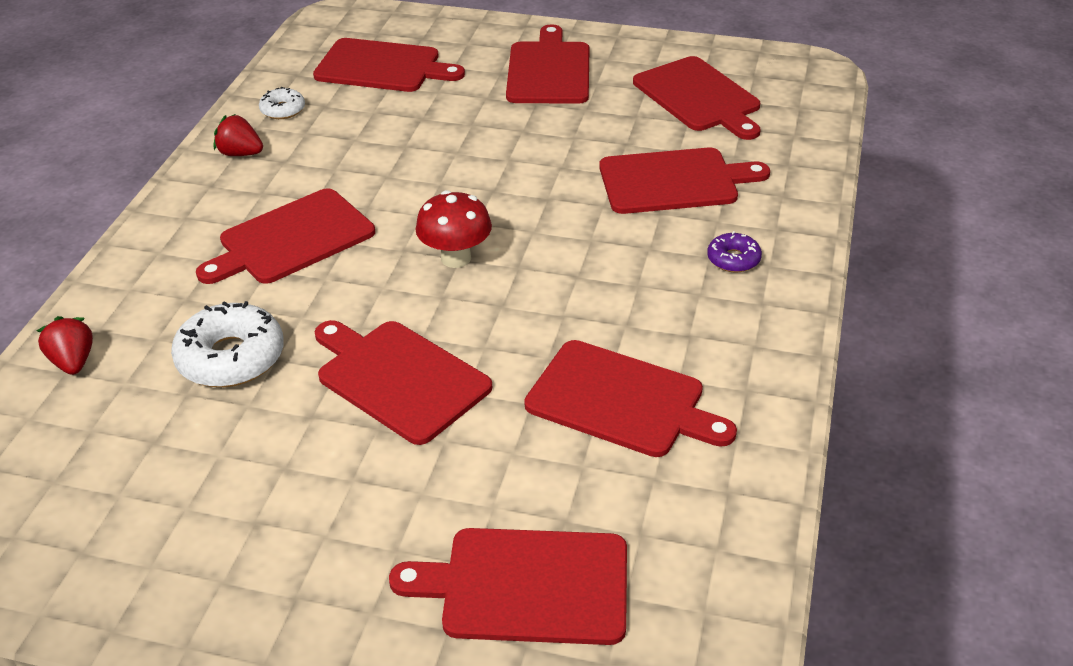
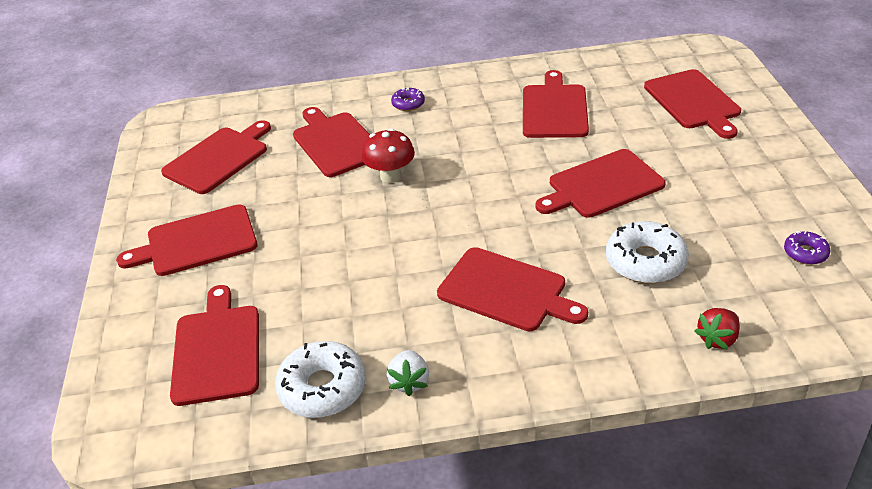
camera: 110 degrees left, 0 degrees up
red strawberry [214,114,263,156] -> white strawberry [387,350,429,396]
white donut [259,87,305,119] -> white donut [275,341,366,418], size x1.87
red cutting board [315,320,492,445] -> red cutting board turned 45 degrees clockwise [536,149,666,218]
red mushroom [415,190,492,268] -> red mushroom moved to [362,128,415,183]
none -> purple donut [784,231,830,265]

